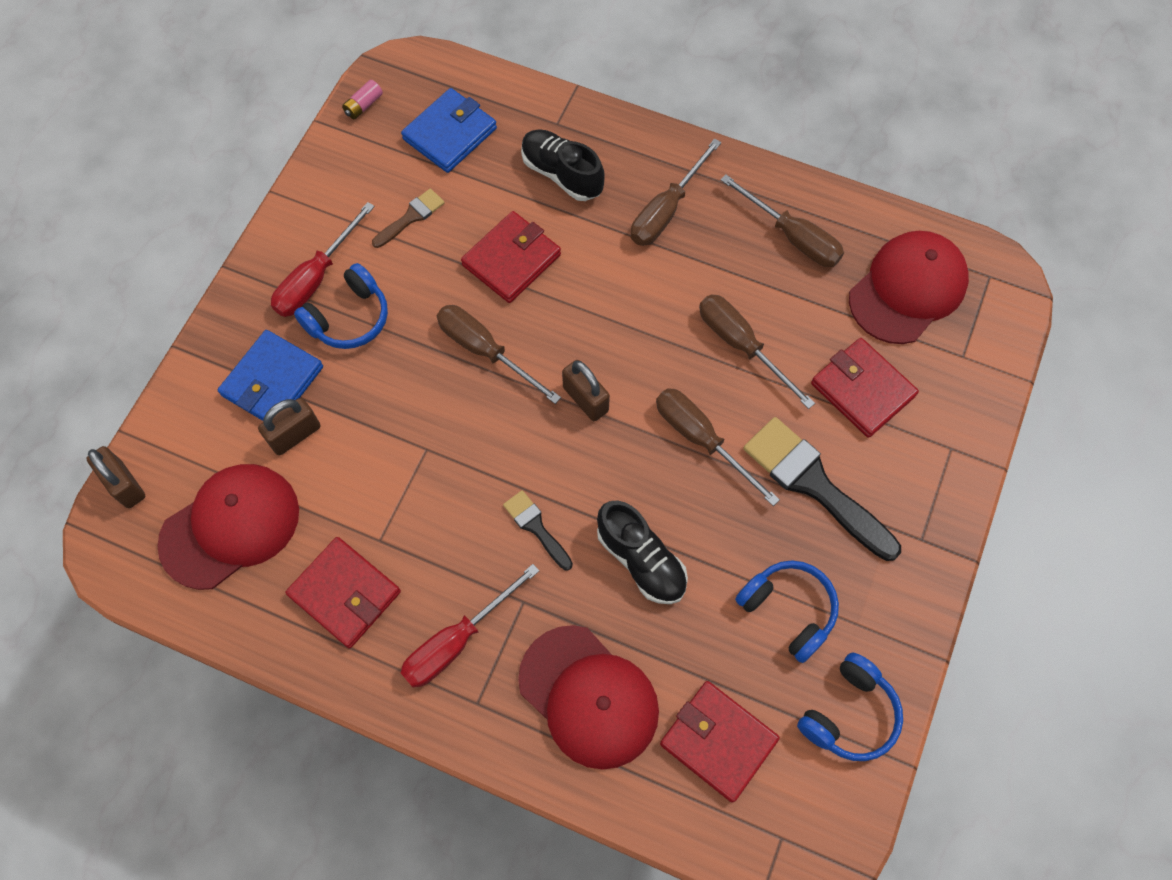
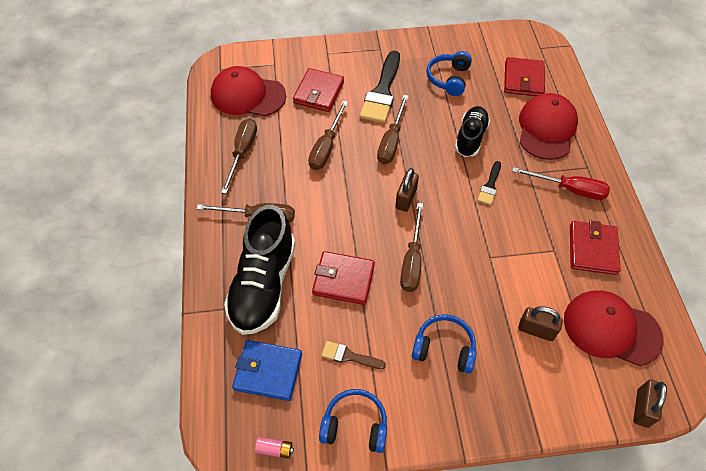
camera: 120 degrees left, 10 degrees down
blue wallet [218,330,323,421] -> none
red screwdriver [271,202,375,317] -> none
black shoe [521,129,605,201] -> black shoe [224,205,295,335], size x1.67
blue headphones [797,653,903,761] -> blue headphones moved to [319,389,387,453]

